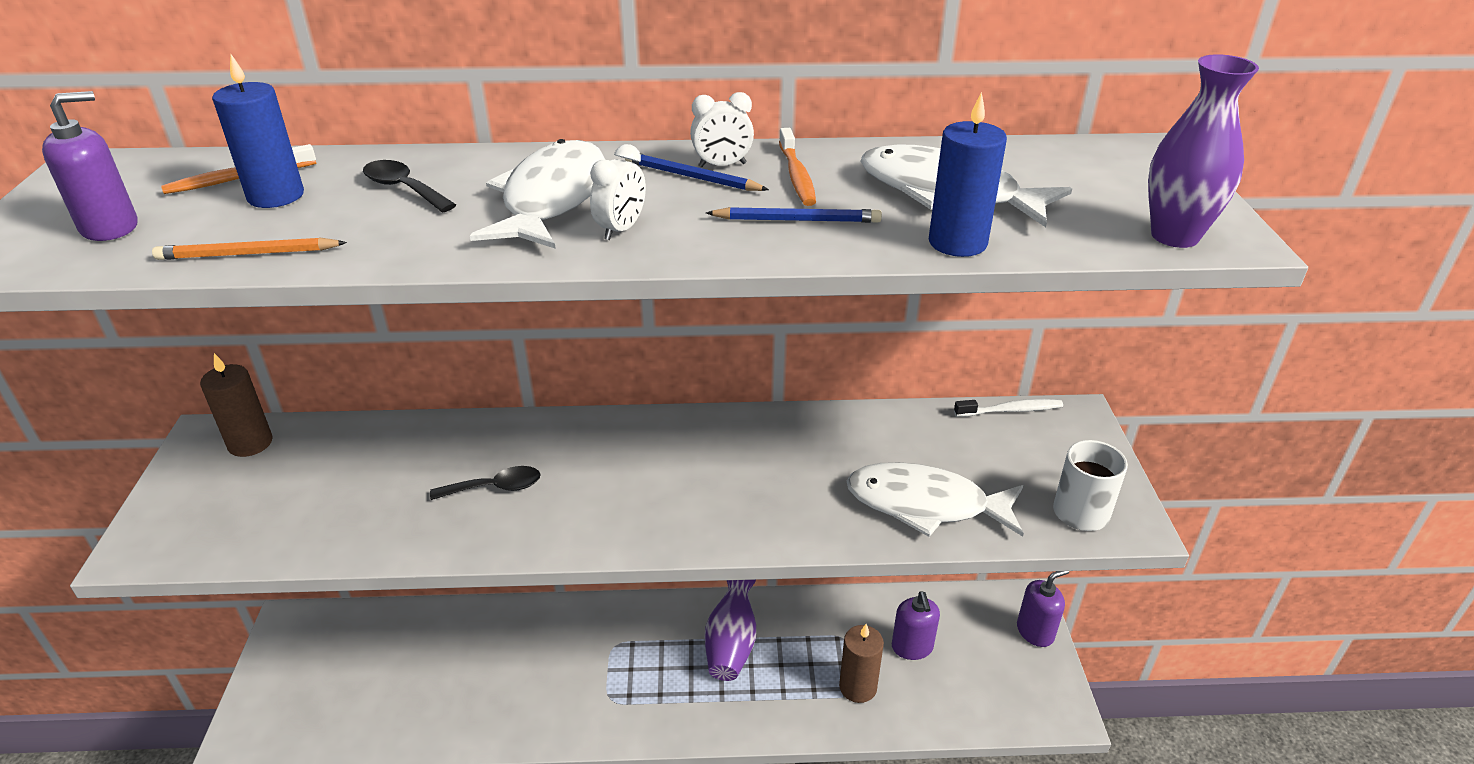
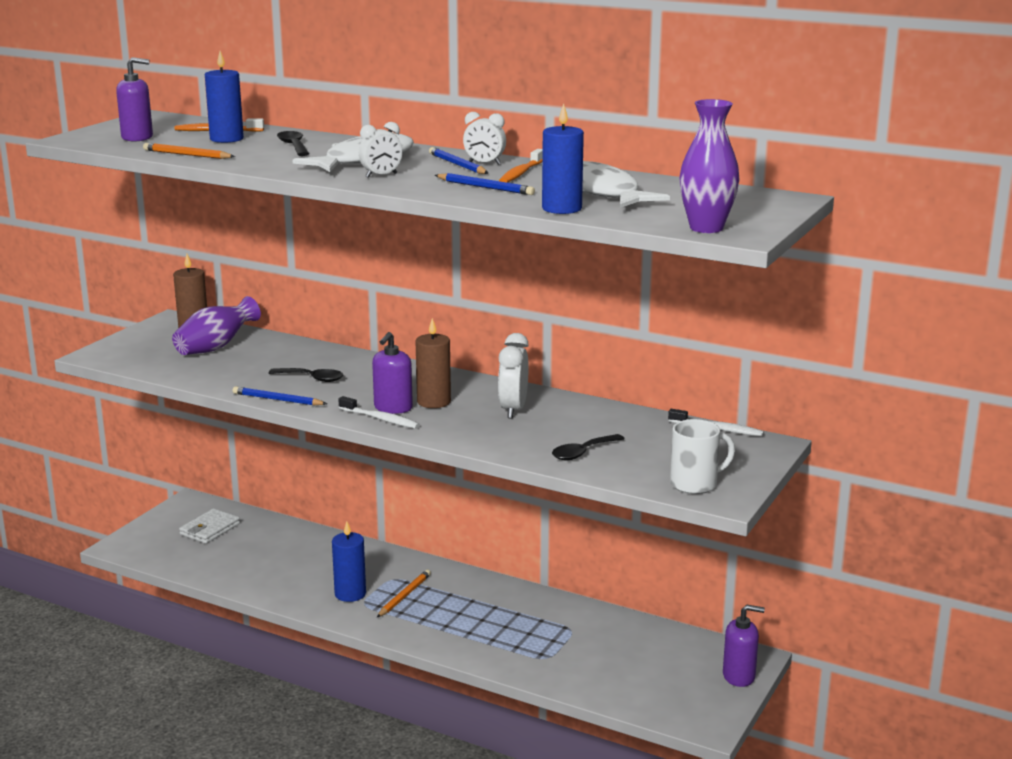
camera: 30 degrees right, 15 degrees down
purple vase [705,580,756,681] -> purple vase moved to [172,296,261,355]
brown candle [839,624,884,703] -> brown candle moved to [416,318,451,408]
white fish [847,462,1024,537] -> black spoon [552,434,624,460]
purple soap dispenser [892,591,940,660] -> purple soap dispenser moved to [372,332,413,414]
none -> white wallet [179,508,240,544]
none -> blue pencil [233,386,327,406]
none -> blue candle [332,521,366,602]
none -> white toothbrush [338,396,420,429]
none -> orange pencil [377,570,431,617]
none -> white clock [498,333,529,419]

